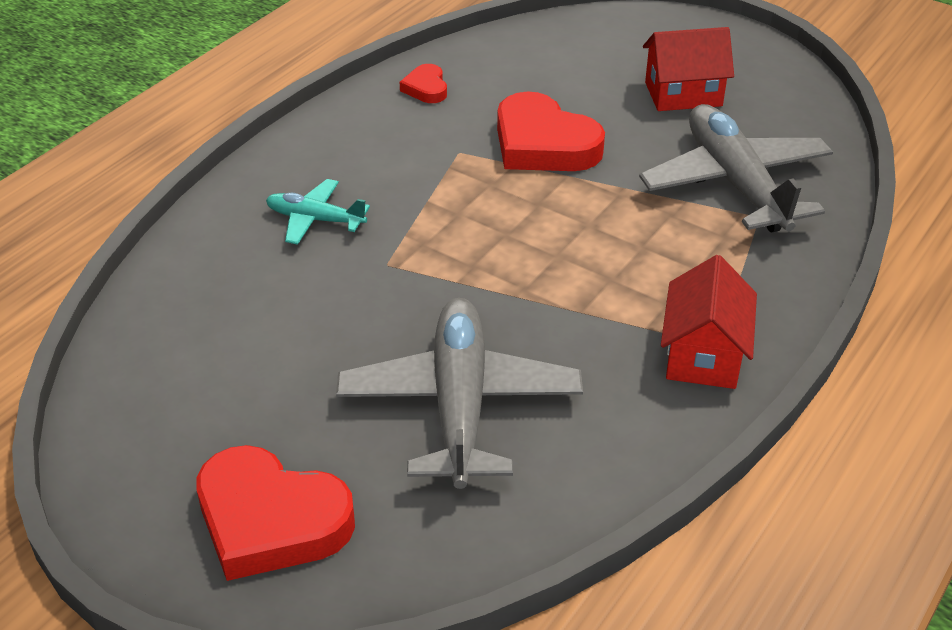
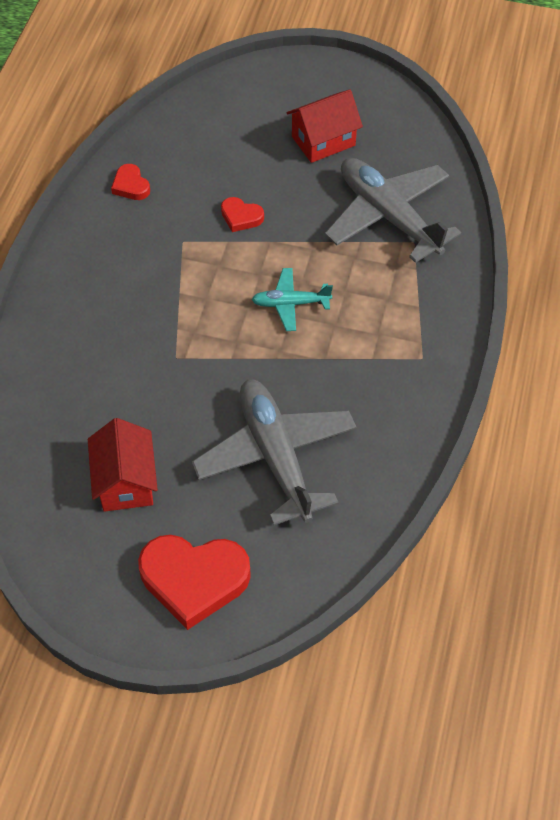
camera: 20 degrees left, 15 degrees up
turquoise plane [266,179,370,245] -> turquoise plane moved to [251,268,333,331]
red heart [497,91,605,171] -> red heart [221,197,264,232], size x0.49
red house [661,255,757,389] -> red house moved to [88,418,158,512]

